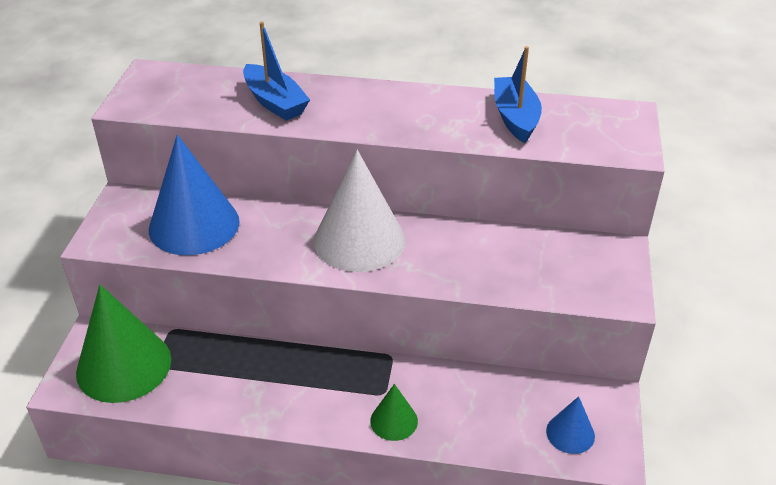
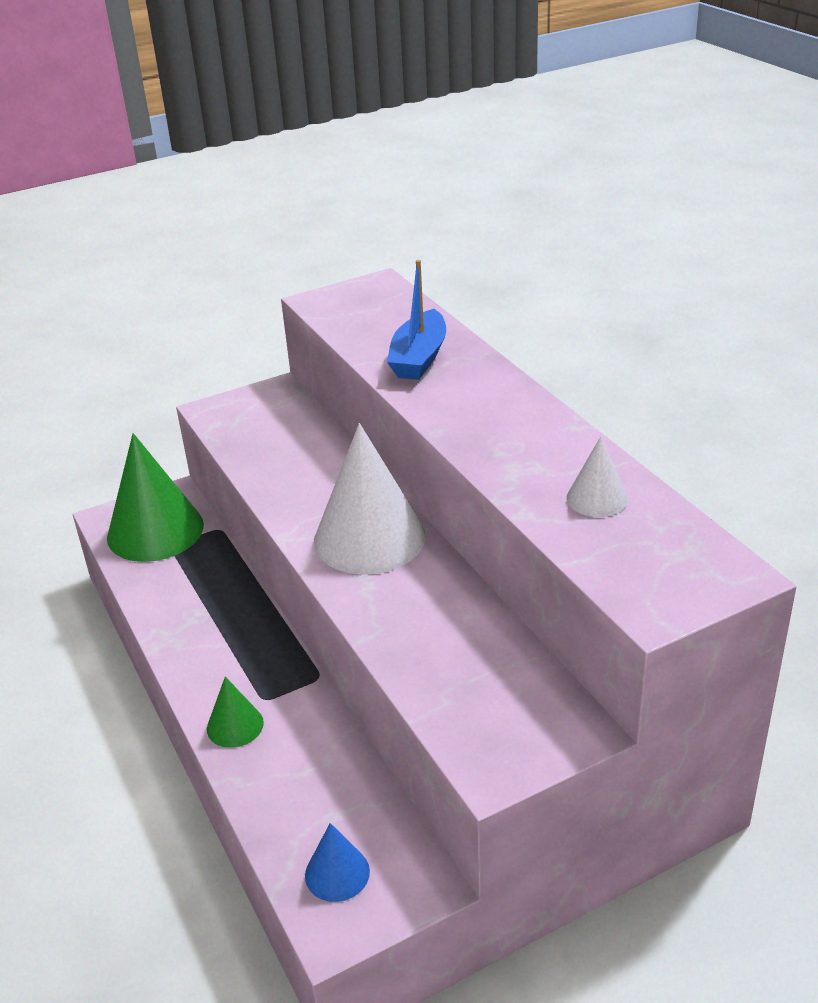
camera: 55 degrees right, 5 degrees down
blue cone [149,135,240,255] -> none
blue boat [494,46,542,143] -> white cone [566,436,628,517]

